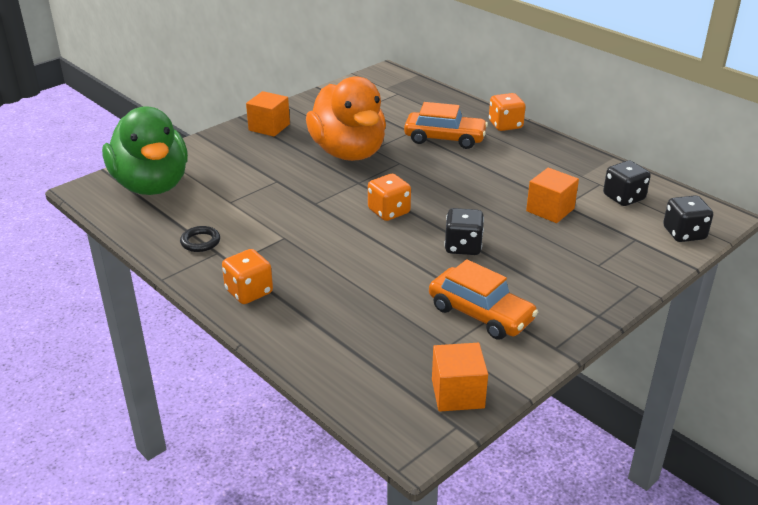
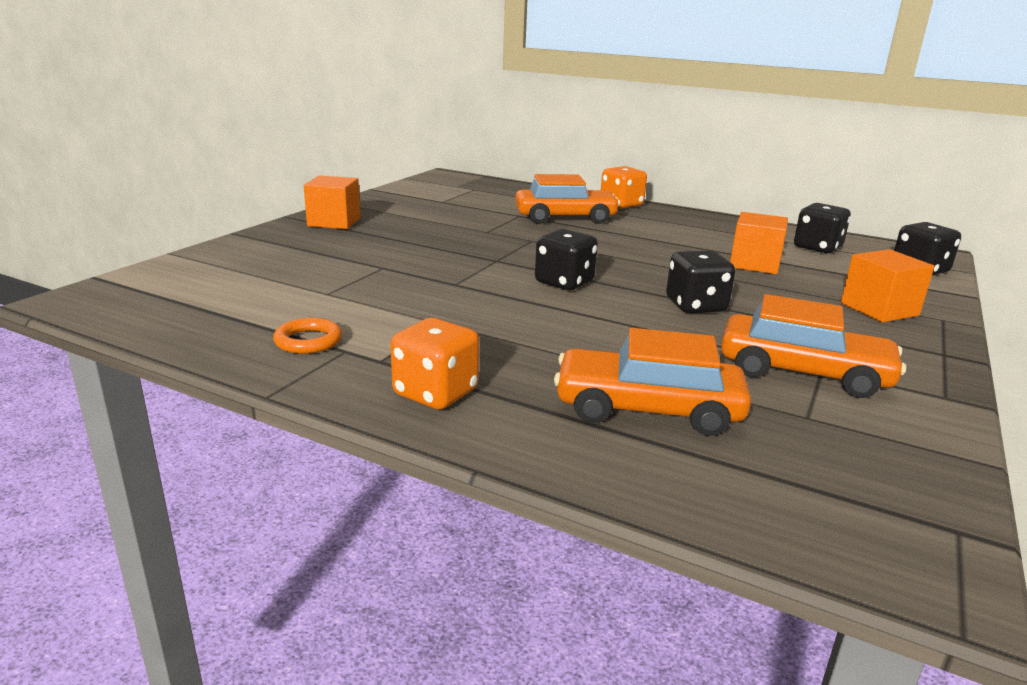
camera: 20 degrees left, 10 degrees down
green duck [102,106,188,195] -> none
black ring [180,226,220,252] -> orange ring [273,318,342,354]
orange duck [306,76,386,161] -> none
orange dice [368,174,411,221] -> black dice [535,229,598,290]
orange cube [432,343,488,412] -> orange cube moved to [841,249,934,322]
none -> orange car [554,328,751,436]

